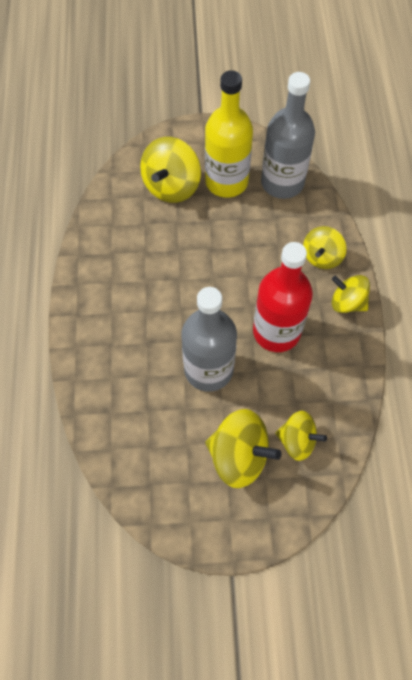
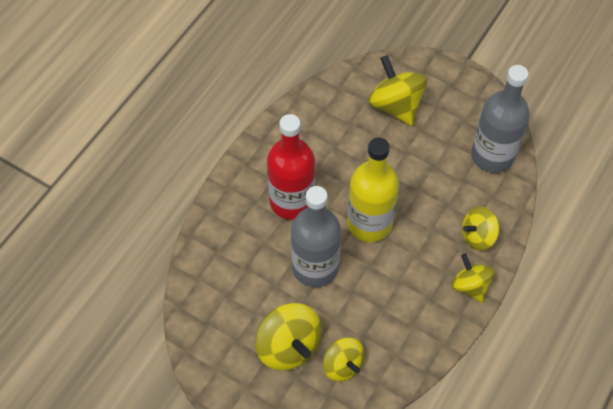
camera: 35 degrees right, 5 degrees down
yellow spinning top [140,137,201,203] -> yellow spinning top turned 90 degrees clockwise [368,55,427,126]
yellow bottle [205,70,253,197] -> yellow bottle moved to [347,138,399,242]
red bottle [253,242,313,352] -> red bottle moved to [267,114,315,220]

